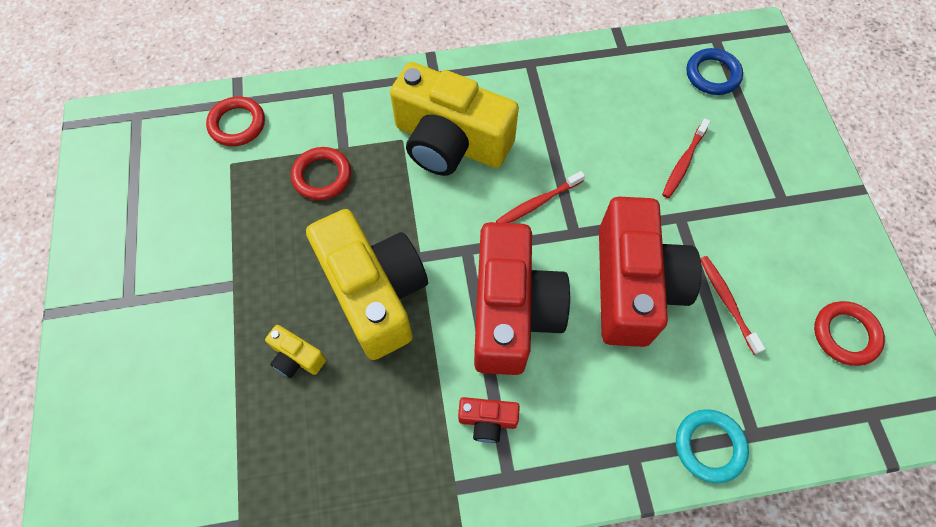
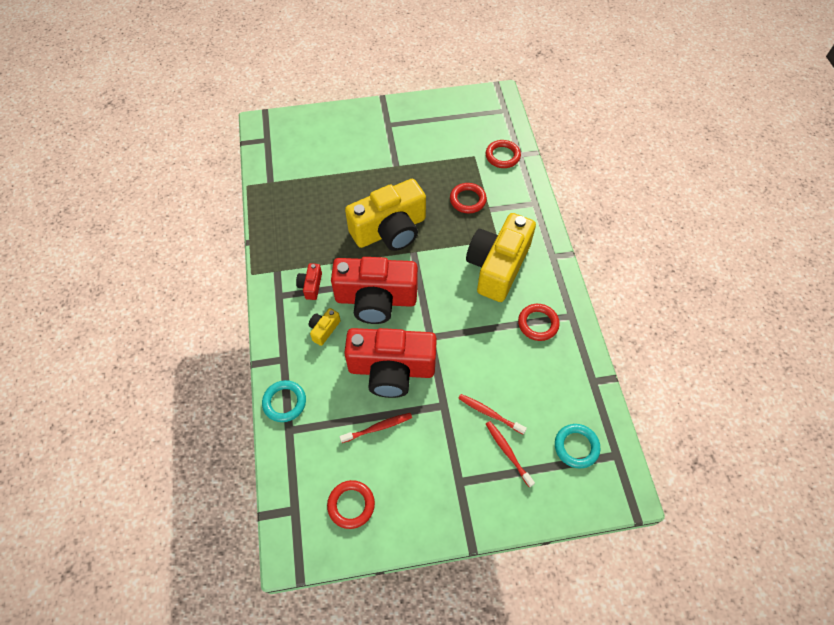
camera: 90 degrees right, 5 degrees down
yellow camera [265,325,326,378] -> yellow camera moved to [309,308,341,346]
red toothbrush [496,171,585,223] -> red toothbrush moved to [486,421,535,488]
blue ring [686,48,743,95] -> turquoise ring [555,424,601,468]
none -> red ring [518,304,560,341]

